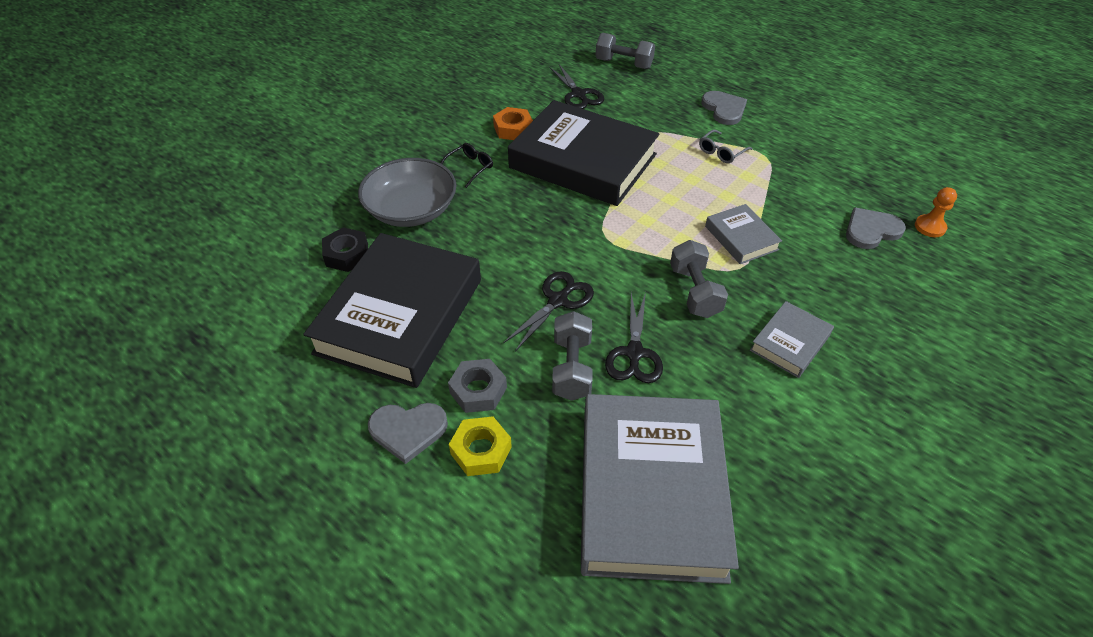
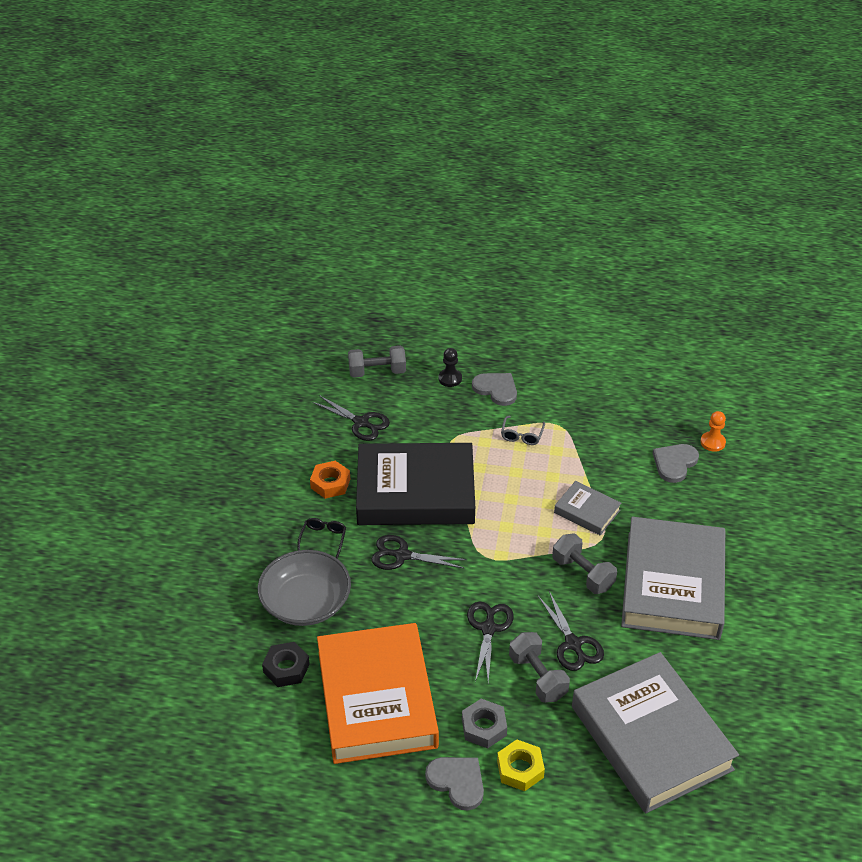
camera: 30 degrees left, 5 degrees down
black book [303,233,481,388] -> orange book [317,623,439,764]
grey heart [368,403,448,464] -> grey heart turned 105 degrees counterclockwise [425,757,484,811]
grey book [750,301,834,378] -> grey book [621,517,725,640], size x2.19
none -> black scissors [371,535,467,570]
none -> black pawn [439,348,462,387]

